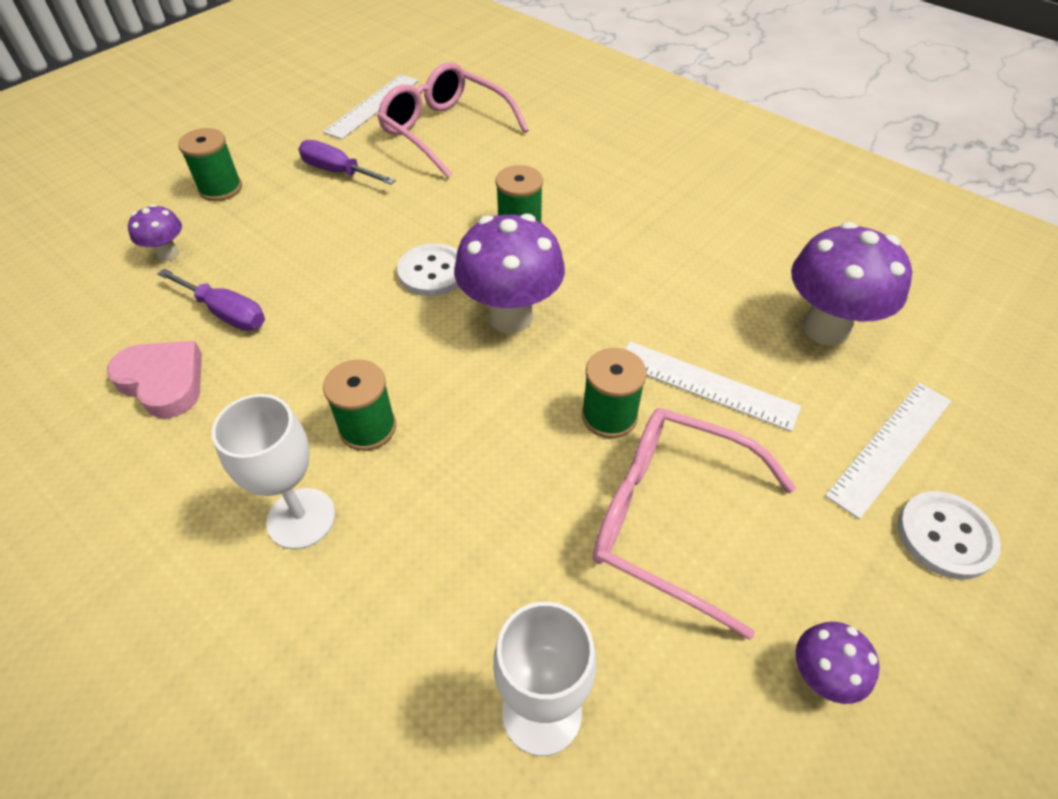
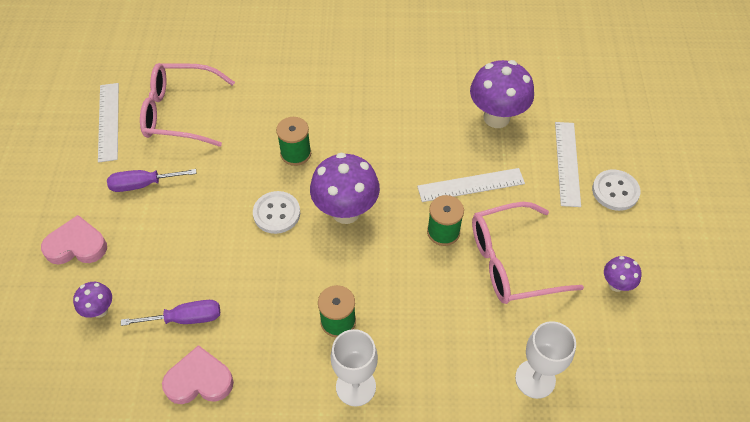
camera: 40 degrees left, 5 degrees up
green spool [178,128,242,201] -> pink heart [41,215,107,265]

